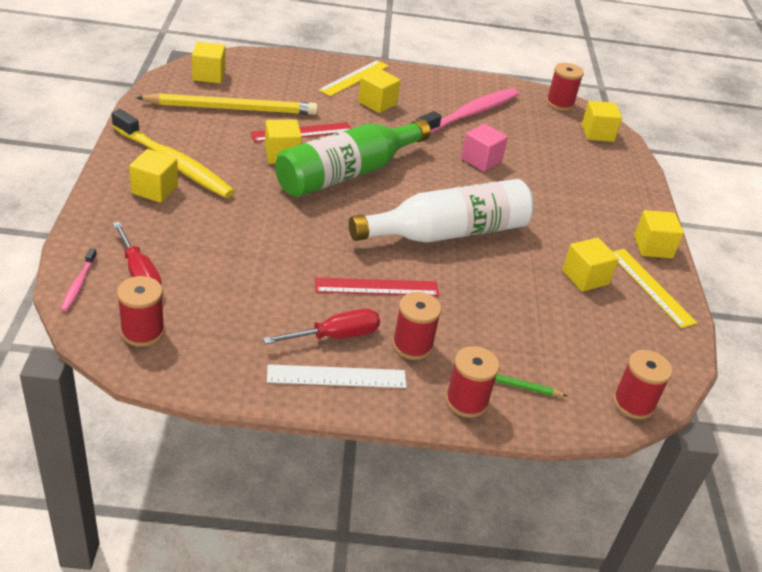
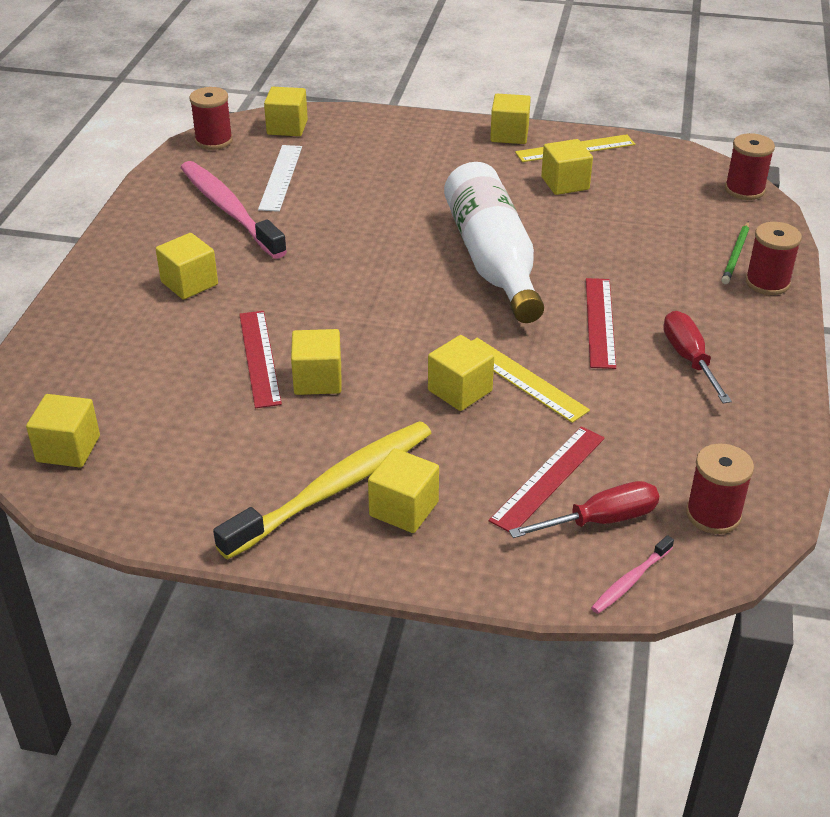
camera: 75 degrees left, 0 degrees up
pink toothbrush [60,248,97,312] -> pink toothbrush turned 120 degrees clockwise [591,535,674,614]
yellow pencil [136,93,318,115] -> none
white ruler [267,364,406,388] -> white ruler moved to [258,145,302,212]
green bottle [275,119,431,197] -> none
yellow ruler [318,60,389,97] -> yellow ruler moved to [472,338,590,423]
red spool [393,292,442,360] -> none
pink cube [461,124,508,172] -> none
none -> yellow cube [428,335,494,411]
none -> red ruler [489,426,605,533]

